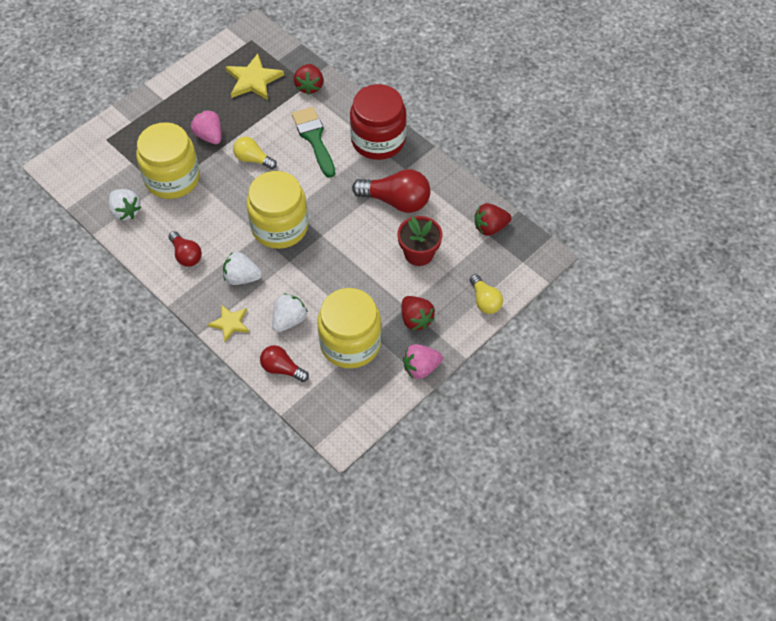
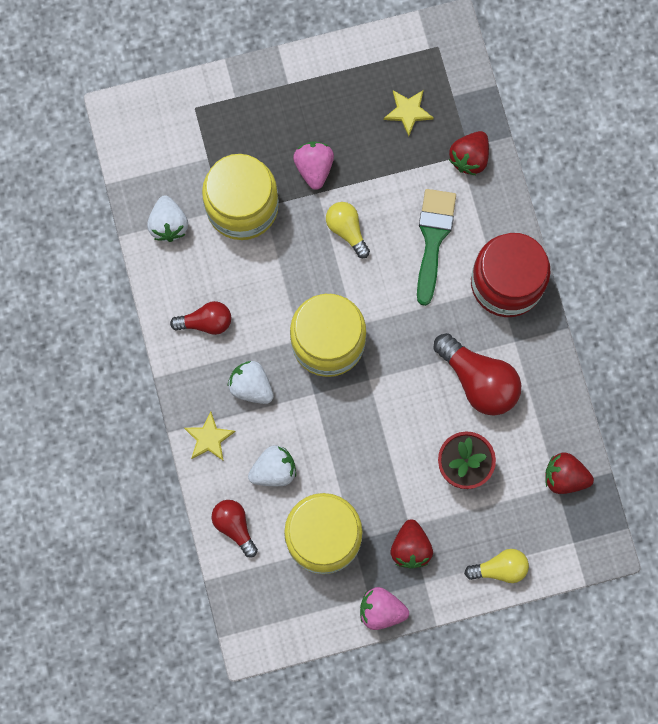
camera: 30 degrees right, 20 degrees up
red light bulb [168,231,202,267] -> red light bulb turned 90 degrees counterclockwise [170,301,231,335]
yellow star [226,54,284,100] -> yellow star [384,90,434,136], size x0.62
yellow light bulb [470,274,503,314] -> yellow light bulb turned 105 degrees counterclockwise [464,549,529,583]

